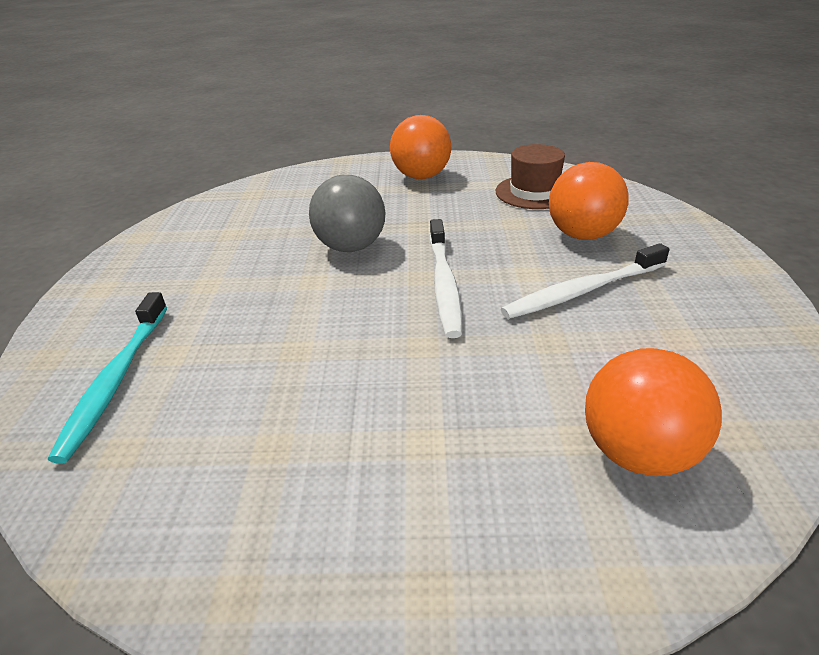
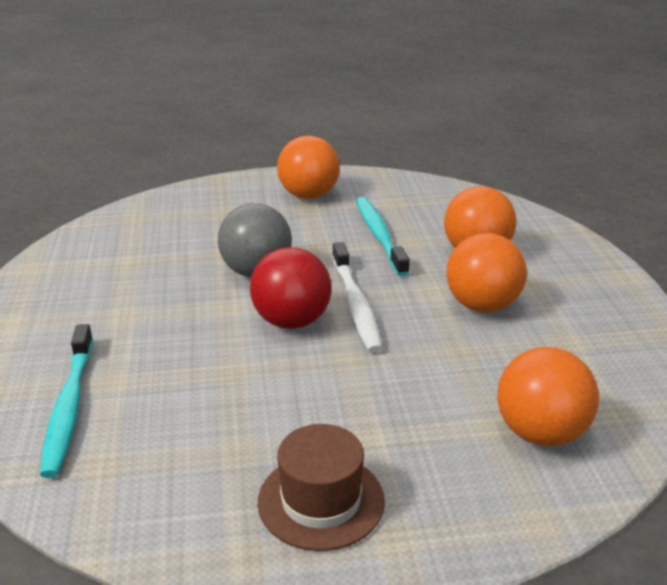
camera: 10 degrees left, 5 degrees down
brown hat [496,144,565,209] -> brown hat moved to [258,424,385,551]
white toothbrush [501,243,669,319] -> orange ball [446,233,527,312]
none -> red ball [250,247,332,329]
none -> turquoise toothbrush [356,197,410,276]

